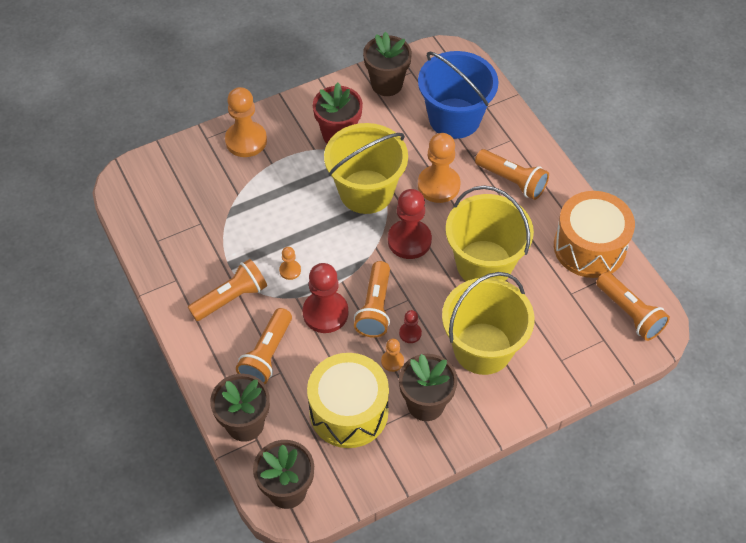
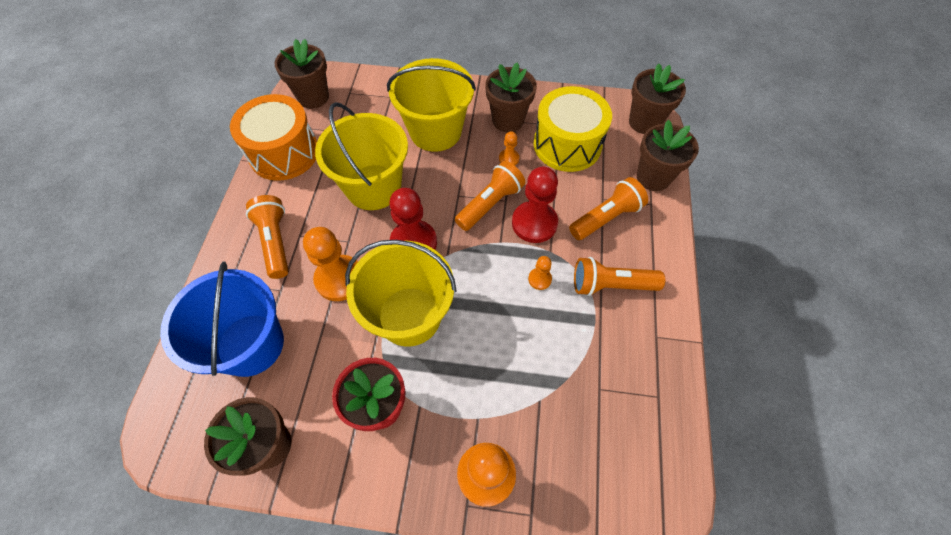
camera: 145 degrees left, 5 degrees up
red pawn [399,310,422,343] -> none
orange flashlight [596,272,670,341] -> brown flower pot [275,39,329,109]

